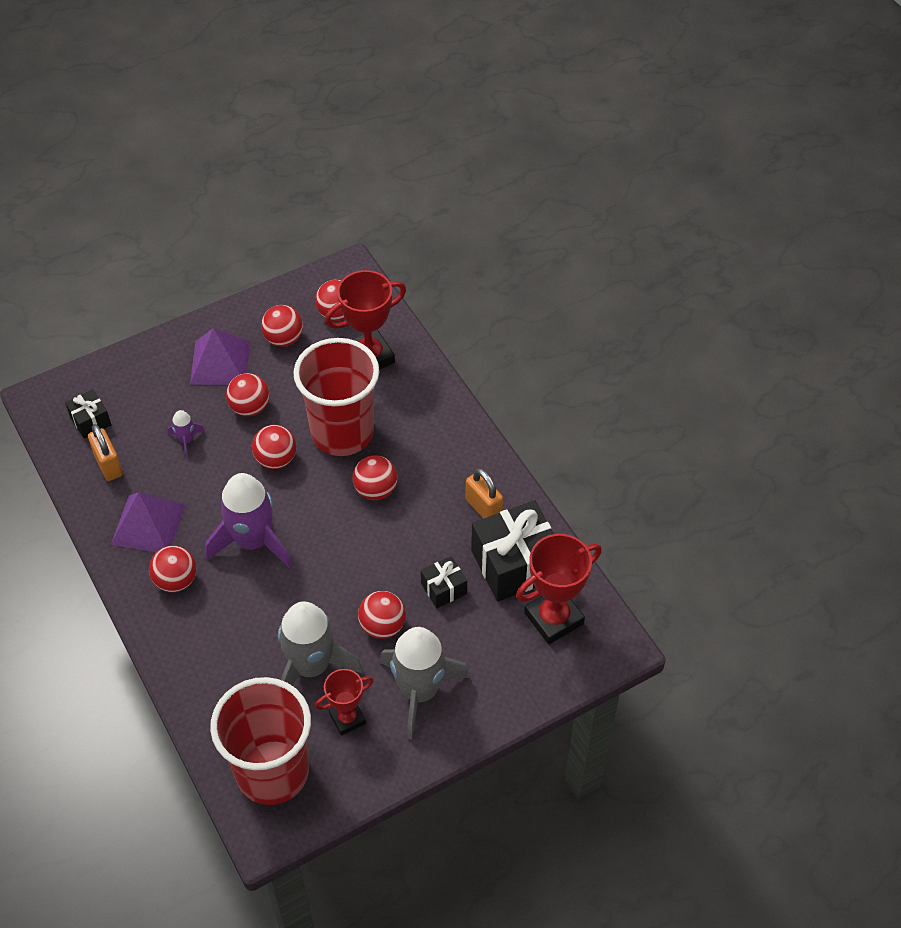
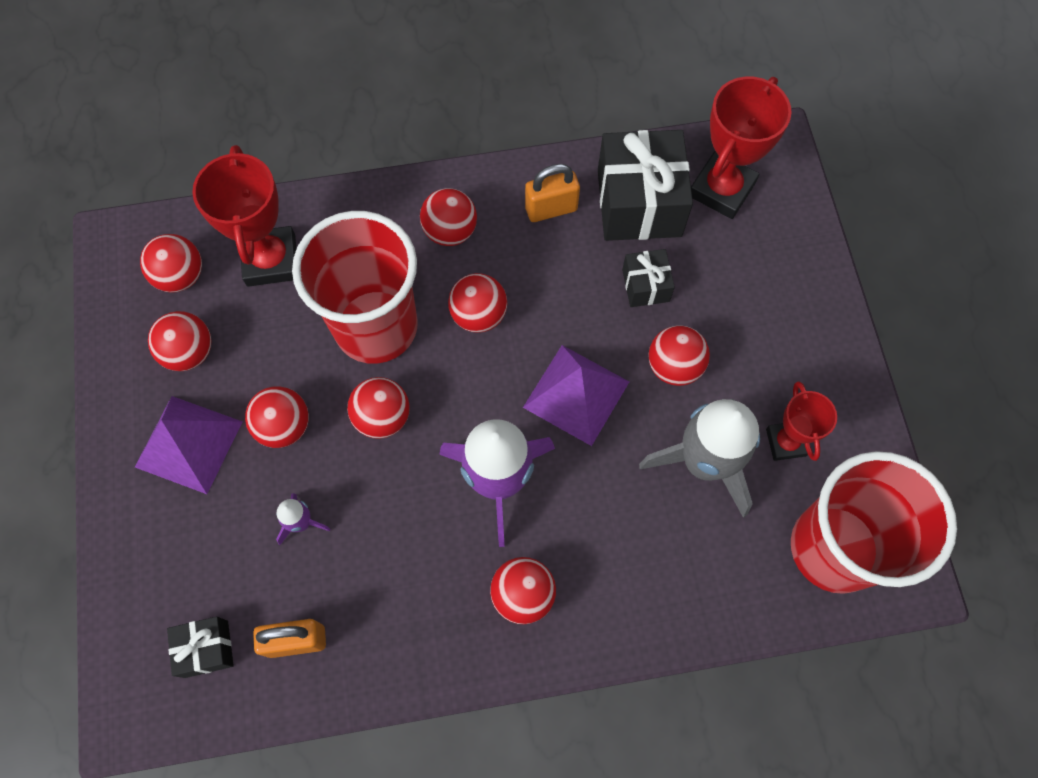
camera: 70 degrees left, 15 degrees up
purple pyramid [111,492,186,552] -> purple pyramid moved to [523,345,629,446]
grey rocket [379,627,470,740] -> none
red trophy [516,534,602,644] -> red trophy turned 45 degrees clockwise [691,77,792,219]
none -> red ball [420,188,477,246]

